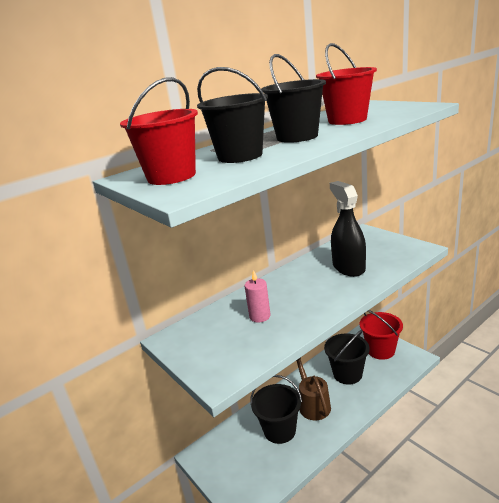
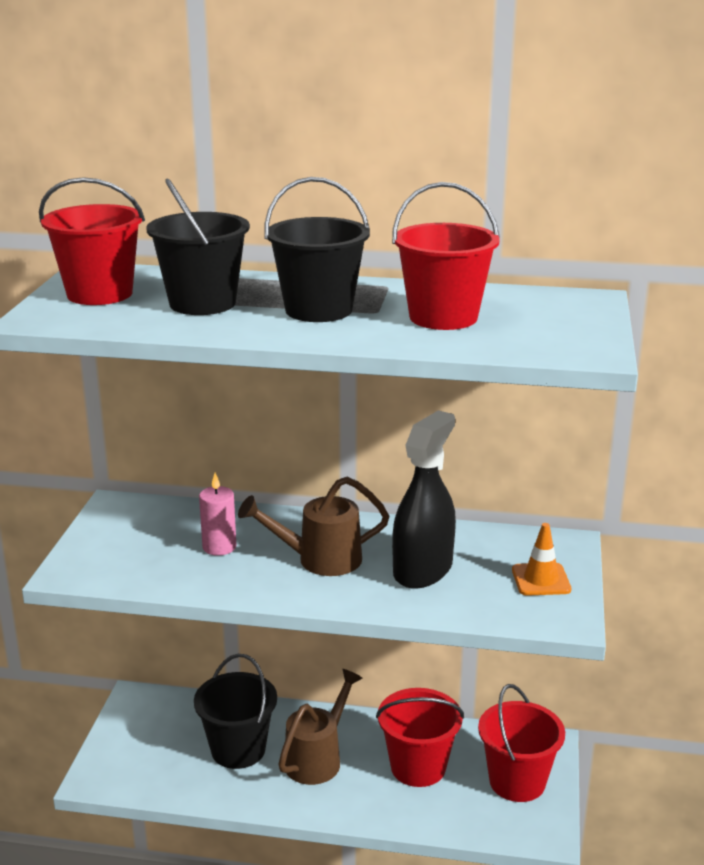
camera: 45 degrees right, 0 degrees up
black bucket [324,330,369,385] -> red bucket [376,688,464,787]
none -> brown watering can [238,477,389,576]
none -> orange traffic cone [512,523,571,596]

